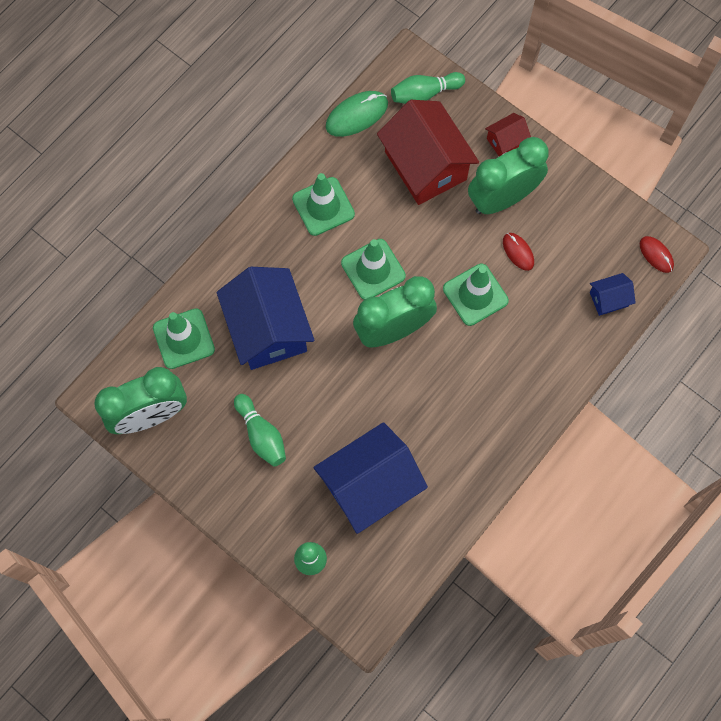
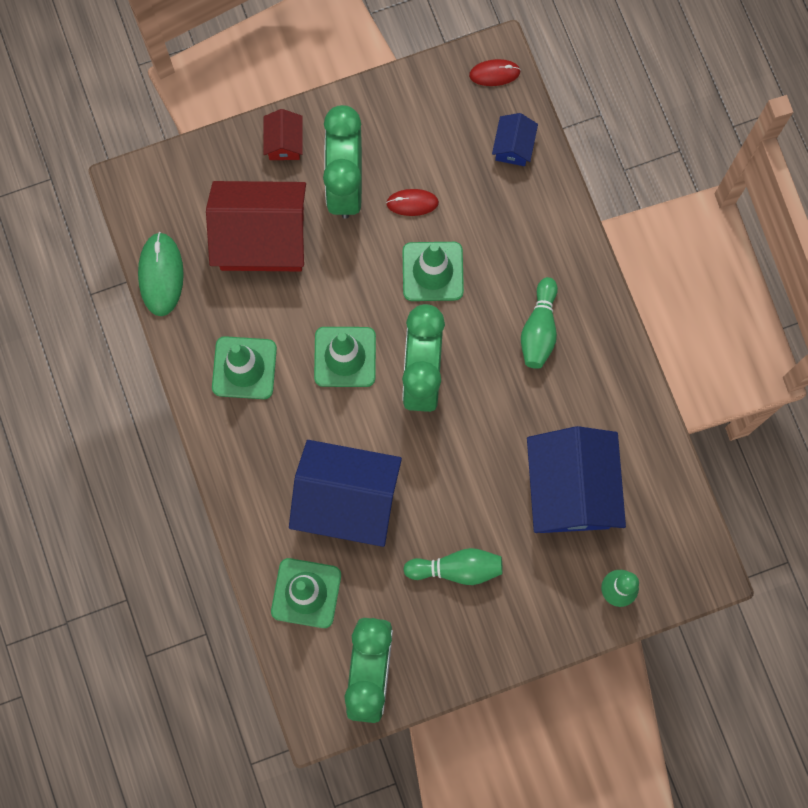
camera: 60 degrees left, 5 degrees up
green bowling pin [391,72,465,104] -> green bowling pin moved to [521,277,558,369]

